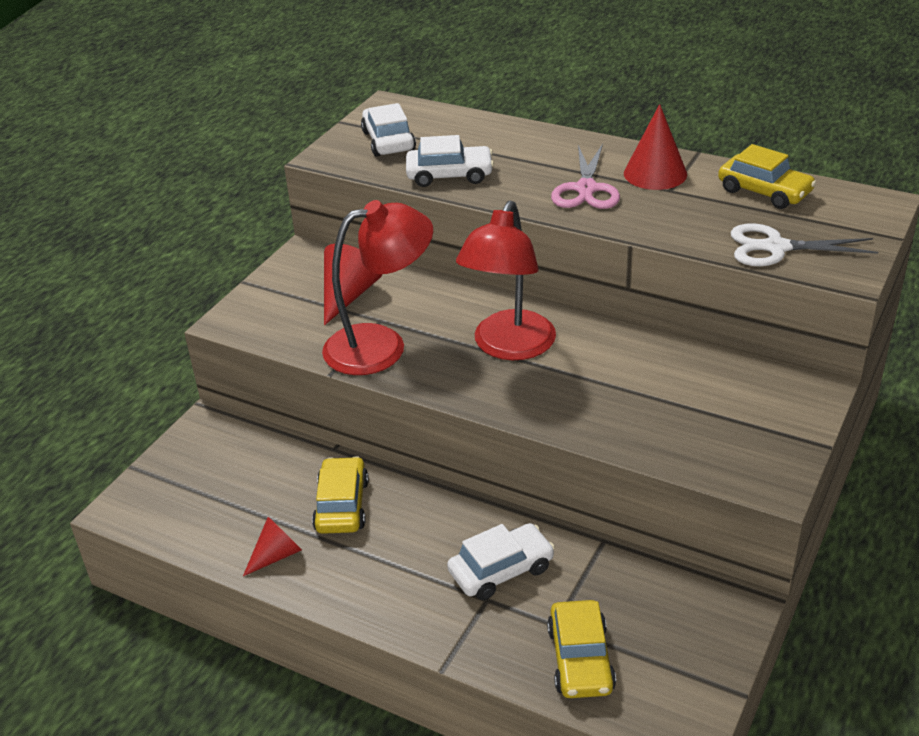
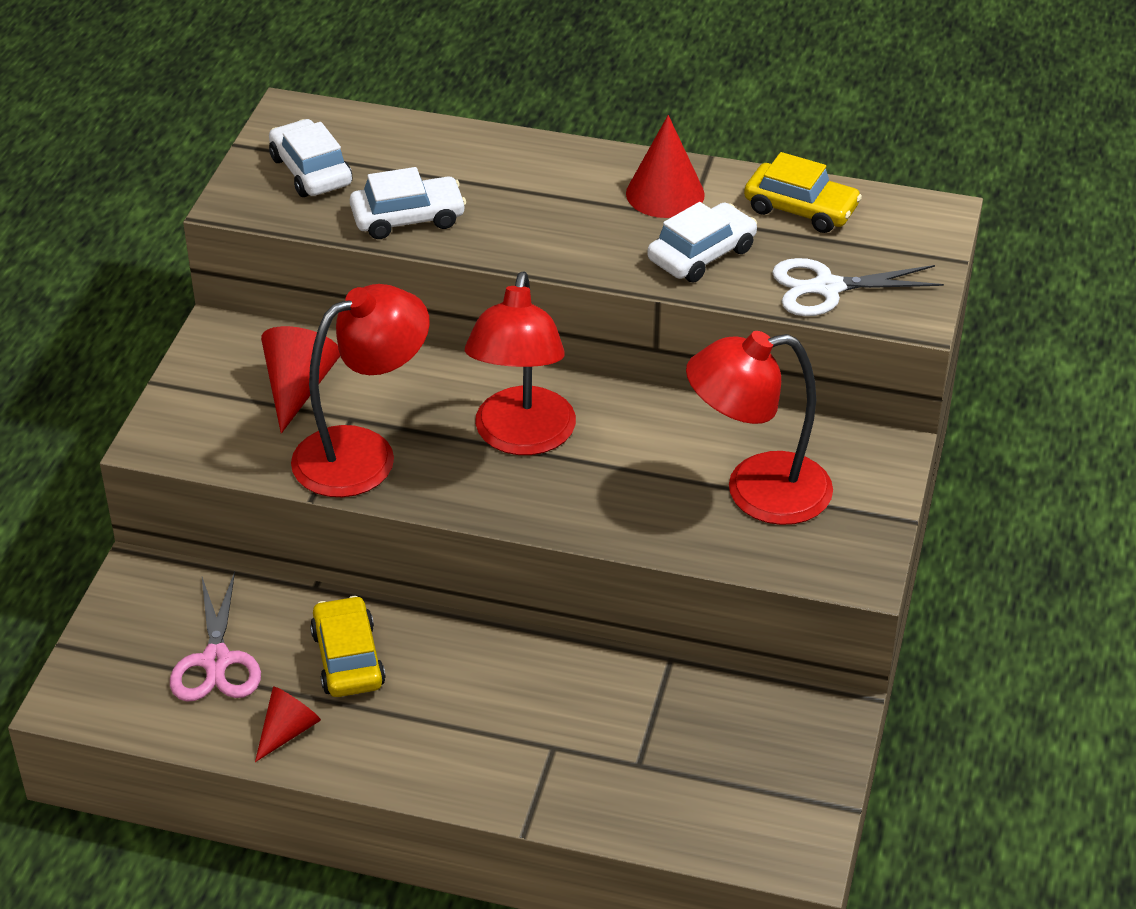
camera: 15 degrees left, 5 degrees up
white car [447,523,555,600] -> white car moved to [647,202,757,282]
yellow car [547,600,616,698] -> none
pink scissors [551,144,620,209] -> pink scissors moved to [170,572,261,702]
none -> red lamp [686,331,833,525]

